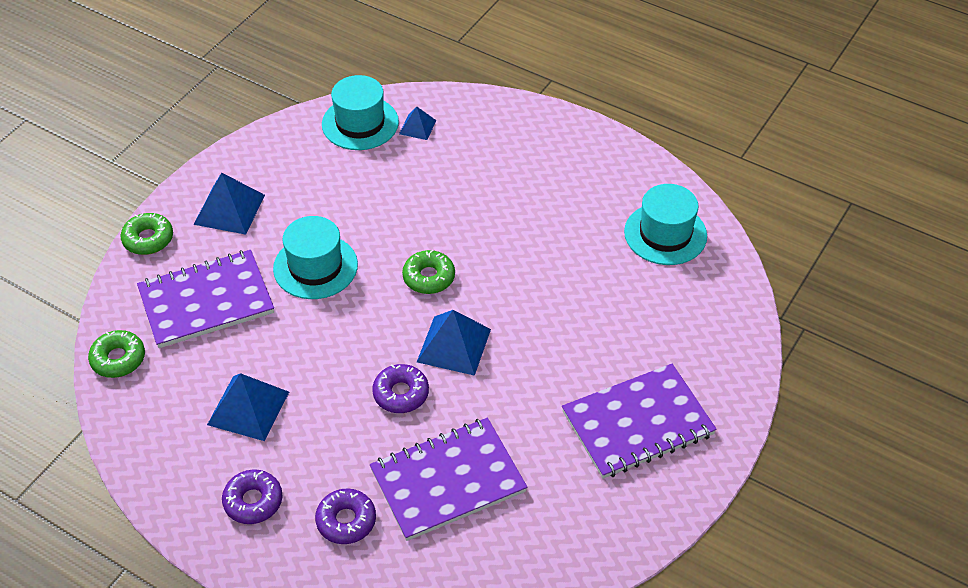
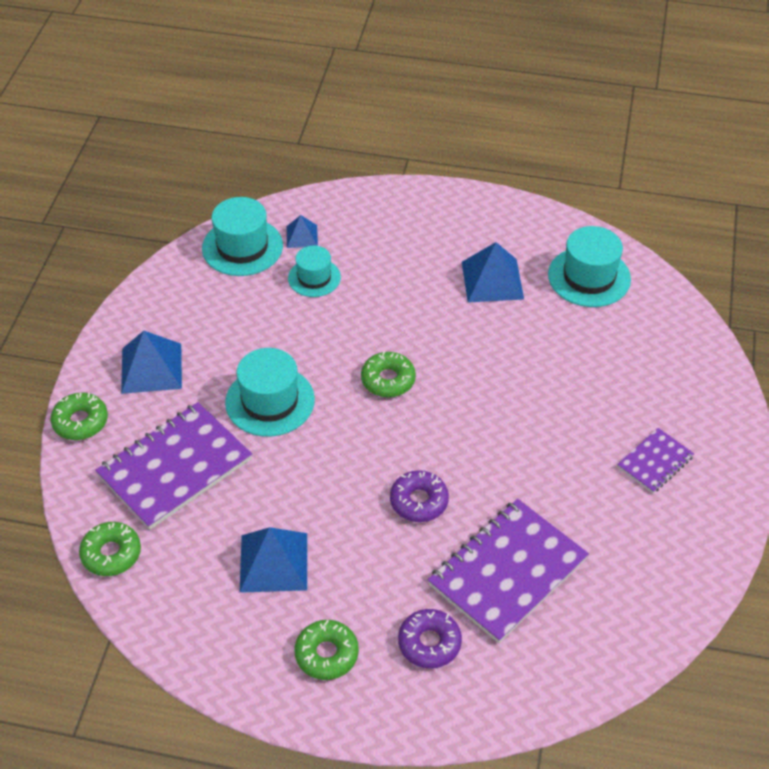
camera: 20 degrees left, 0 degrees up
purple donut [222,470,283,524] -> green donut [294,620,359,680]
blue pyramid [417,310,491,376] -> blue pyramid moved to [462,242,524,303]
purple notebook [562,364,717,479] -> purple notebook [617,428,694,493], size x0.51
none -> turquoise hat [288,246,341,297]

